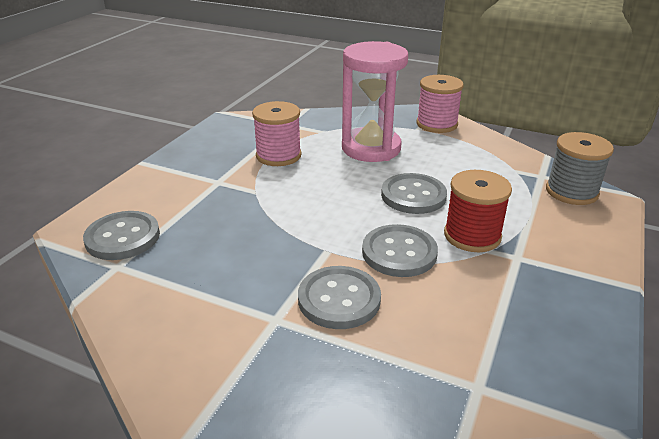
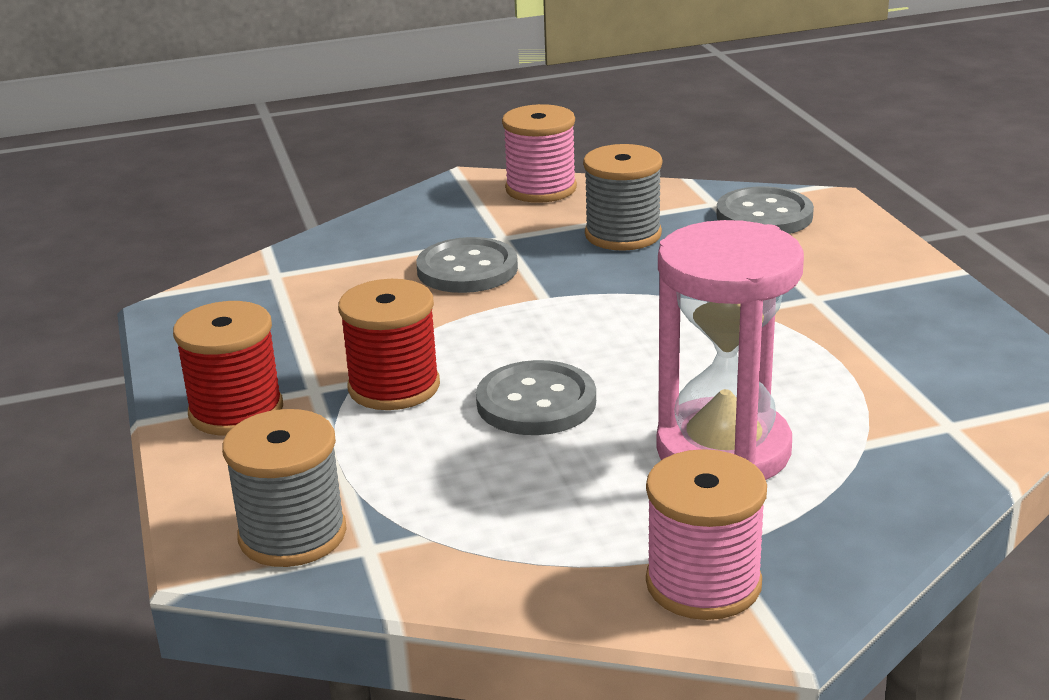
camera: 140 degrees right, 5 degrees down
pink spool [252,101,302,166] -> pink spool moved to [502,104,577,203]
grey button [362,224,438,277] -> none
none -> red spool [173,301,283,435]
none -> grey spool [583,144,662,251]

